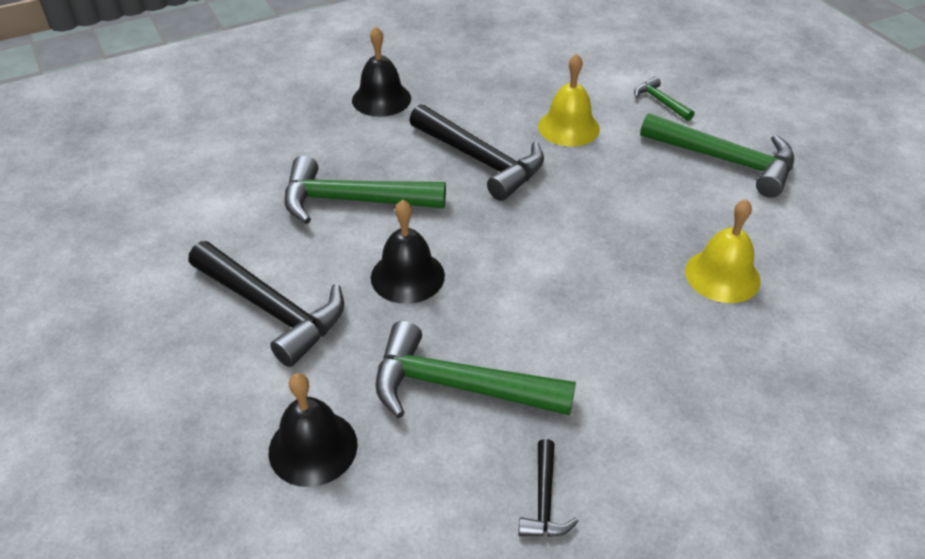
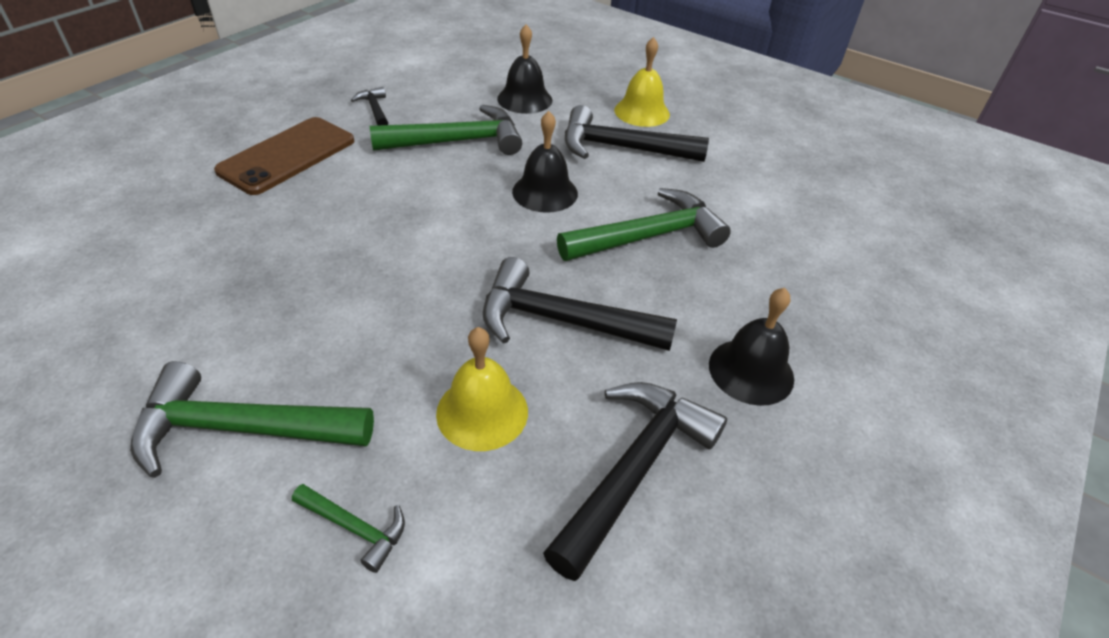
camera: 150 degrees right, 0 degrees up
yellow bell [685,199,761,303] -> yellow bell moved to [614,37,670,127]
none -> brown phone [214,117,354,195]
none -> black hammer [543,382,727,581]

